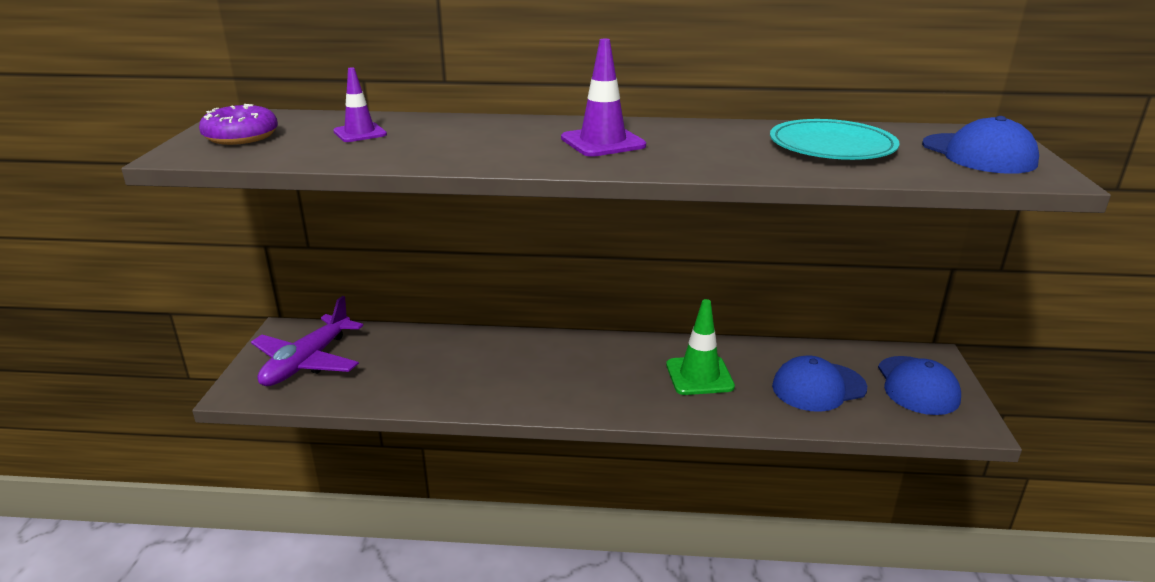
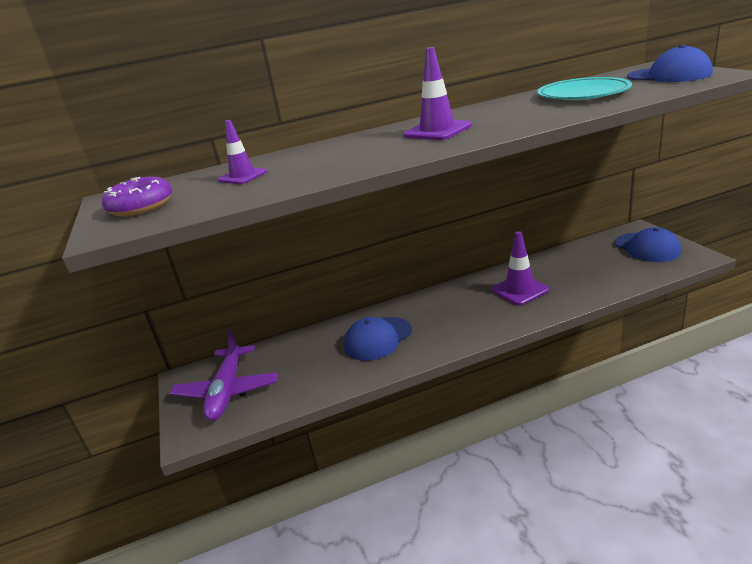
camera: 20 degrees left, 0 degrees up
green traffic cone [666,299,735,395] -> purple traffic cone [491,231,549,306]
blue cap [772,355,867,412] -> blue cap moved to [344,317,412,361]

